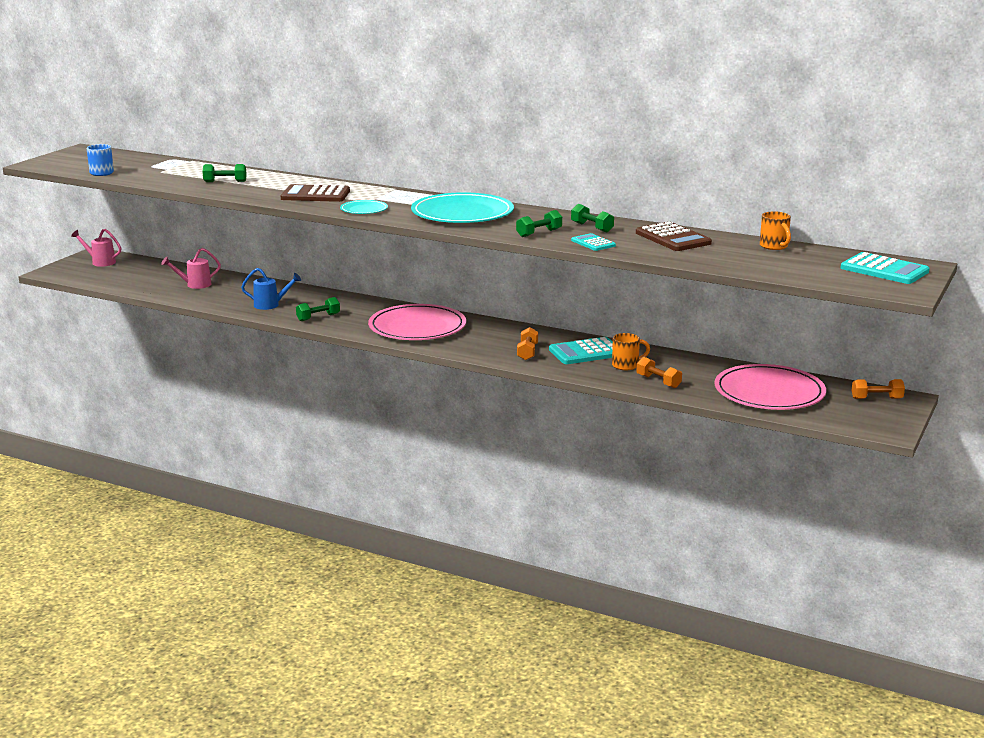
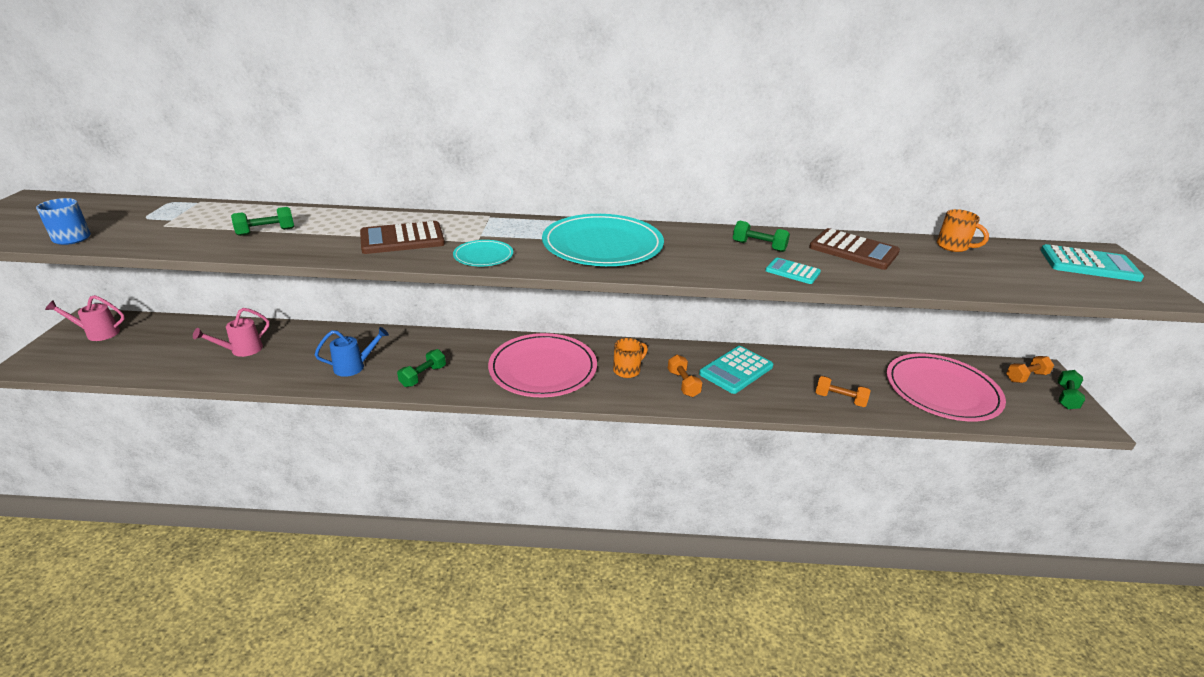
camera: 25 degrees left, 10 degrees up
green dumbbell [516,210,562,237] -> green dumbbell moved to [1058,370,1085,409]
orange mug [612,333,650,370] -> orange mug moved to [613,338,648,378]

